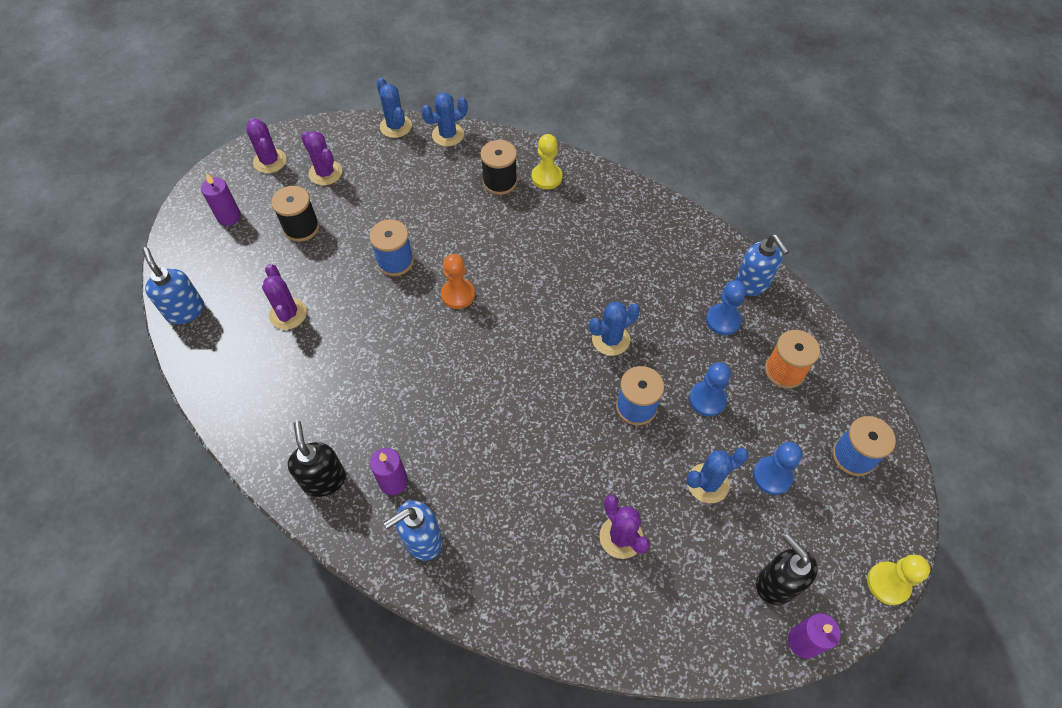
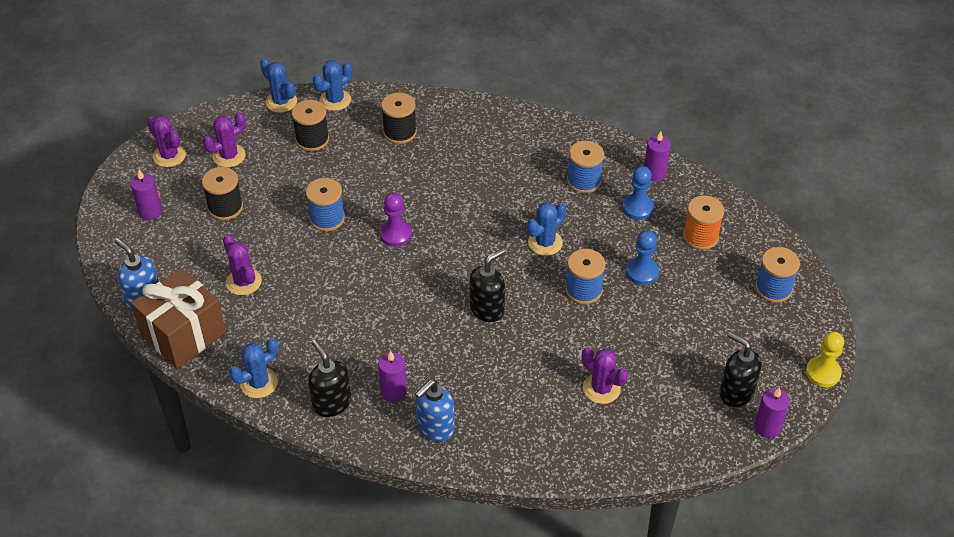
camera: 15 degrees left, 10 degrees down
purple cactus [301,131,342,185] -> purple cactus turned 75 degrees counterclockwise [203,112,246,168]
orange pawn [441,254,475,309] -> purple pawn [380,193,412,247]
yellow pawn [532,134,562,189] -> none
blue cactus [686,448,749,503] -> blue cactus moved to [229,338,279,398]
blue soap dispenser [735,234,789,296] -> purple candle [644,131,671,182]
blue pawn [753,442,802,495] -> none
none -> brown gift [131,268,226,368]
none -> black spool [292,100,329,151]
none -> black soap dispenser [470,248,506,322]
none -> blue spool [567,141,604,193]

